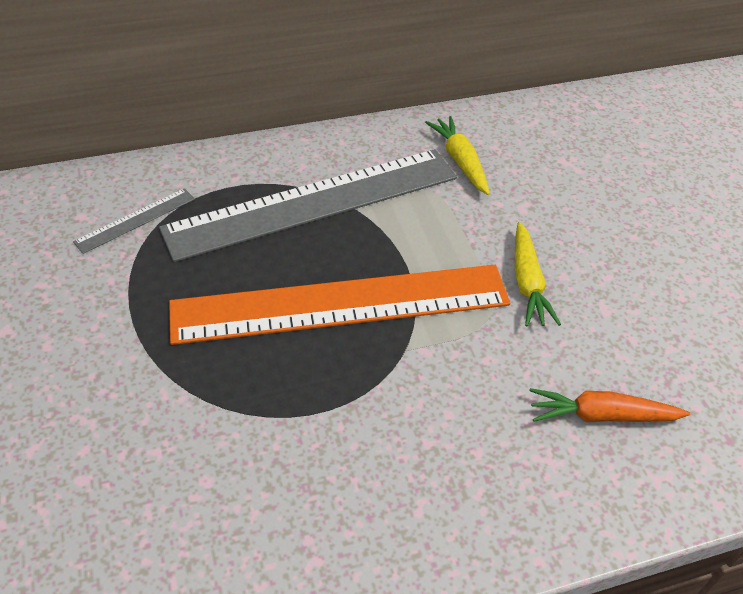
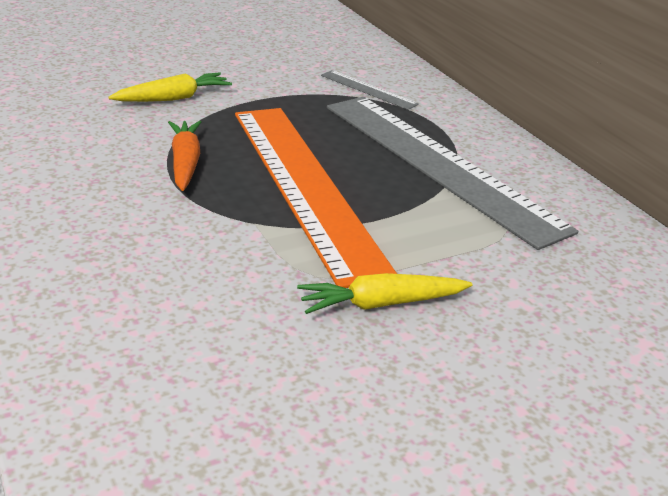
camera: 80 degrees right, 15 degrees down
yellow carrot [425,116,490,195] -> yellow carrot moved to [108,72,232,102]
orange carrot [529,388,690,422] -> orange carrot moved to [168,121,201,191]

